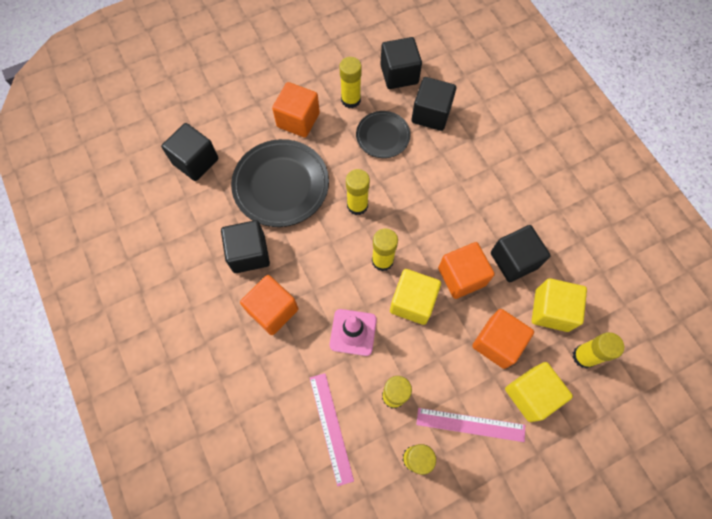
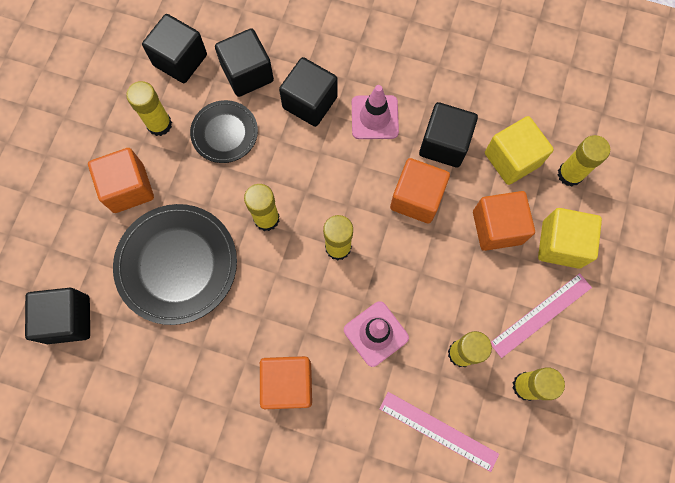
camera: 45 degrees left, 5 degrees up
black cube [221,220,270,273] -> black cube moved to [279,57,338,127]
yellow cube [390,269,441,325] -> none
none -> pink traffic cone [352,85,399,139]

